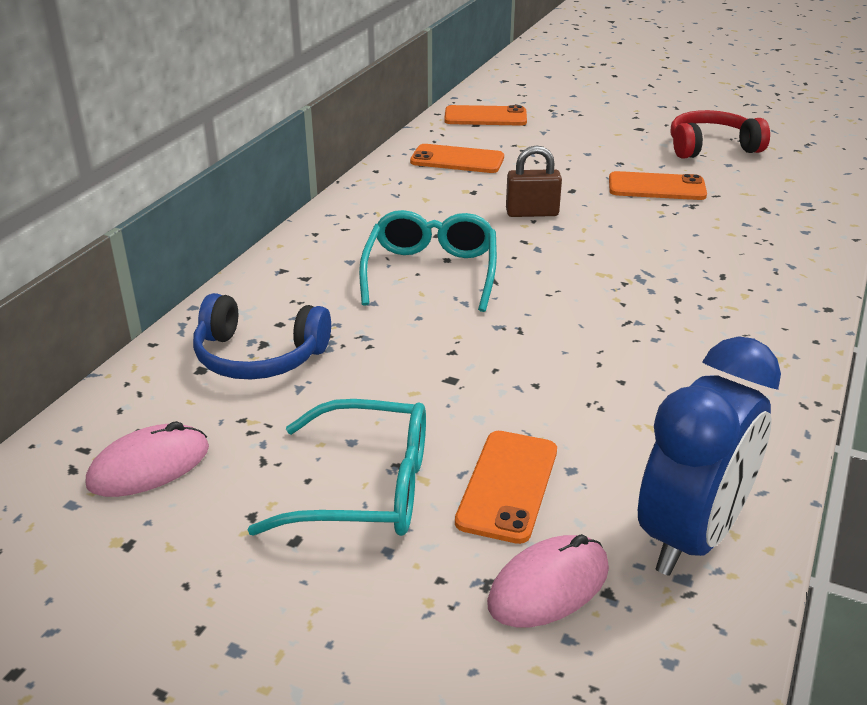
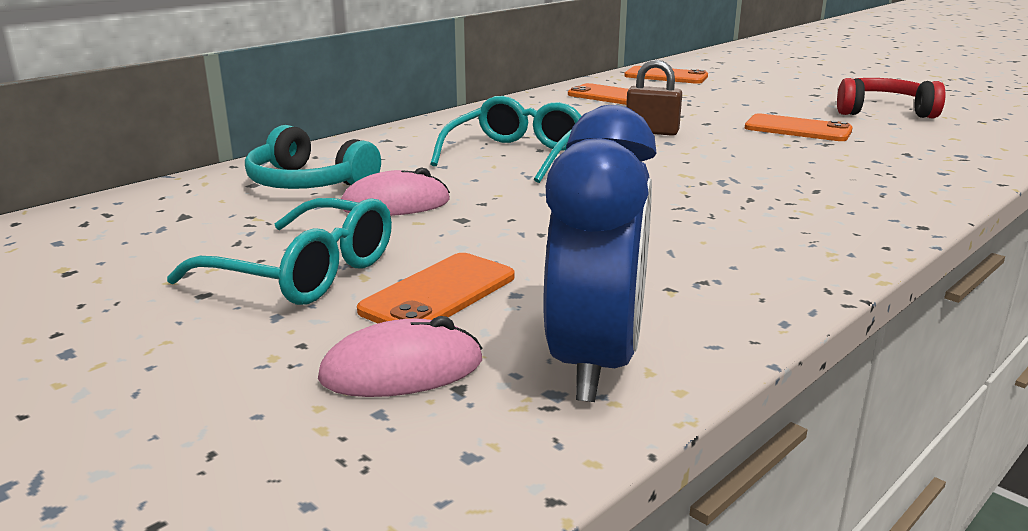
camera: 20 degrees right, 10 degrees down
pink mouse [86,421,209,497] -> pink mouse moved to [341,168,450,216]
blue headphones [193,293,331,379] -> turquoise headphones [245,125,381,189]
blue clock [638,336,781,576] -> blue clock turned 45 degrees counterclockwise [544,105,657,402]

